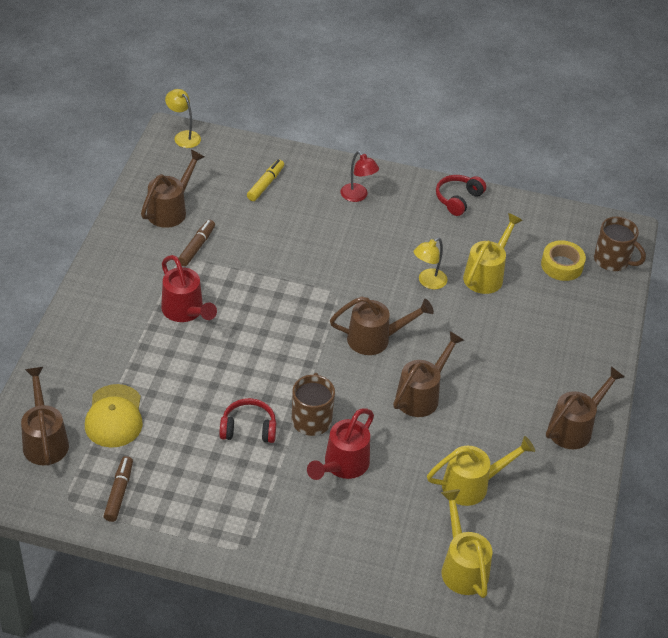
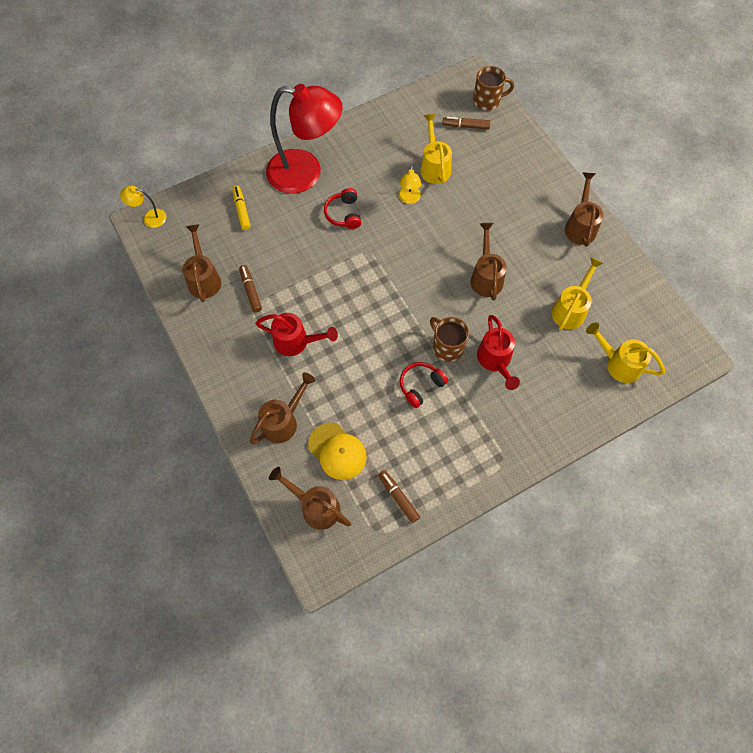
camera: 40 degrees left, 20 degrees up
brown watering can [330,296,434,355] -> brown watering can moved to [249,373,316,444]
red lamp [341,151,379,202] -> red lamp [266,84,343,194], size x2.47
red headphones [436,175,486,216] -> red headphones moved to [324,188,361,229]
yellow tape [541,240,586,281] -> brown marker [443,117,491,130]

